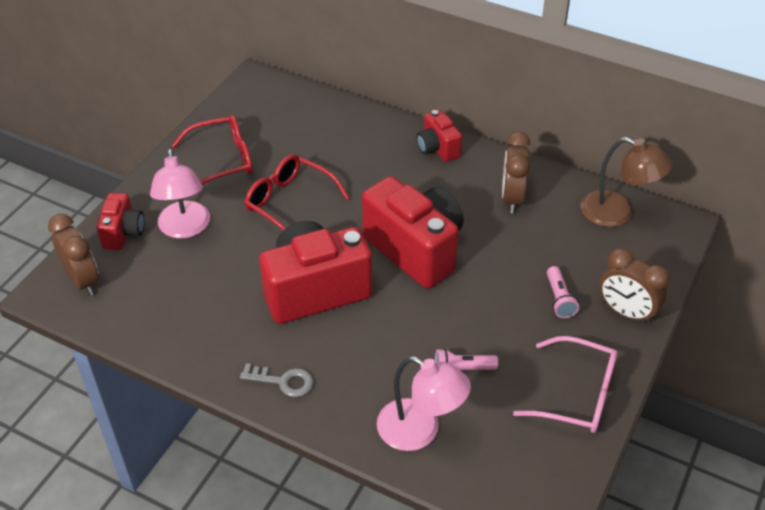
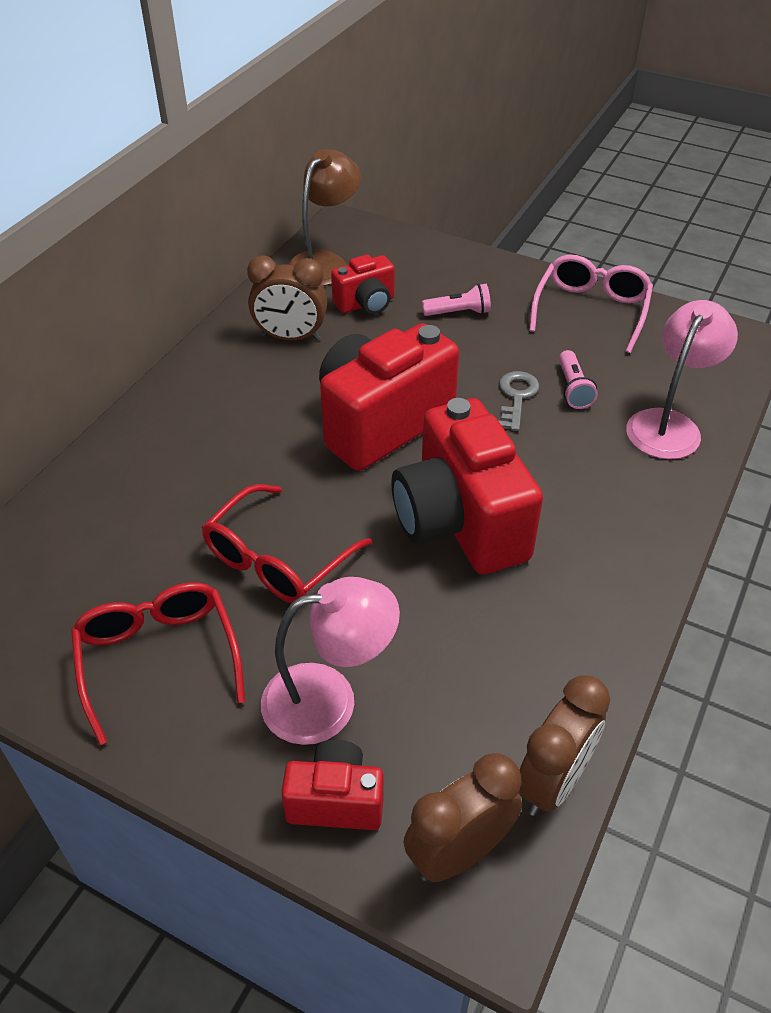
camera: 90 degrees left, 0 degrees up
grey key [240,363,314,397] -> grey key moved to [498,371,539,431]
red camera [416,110,462,162] -> red camera moved to [331,254,395,314]
brown clock [599,248,670,324] -> brown clock moved to [518,675,610,816]

